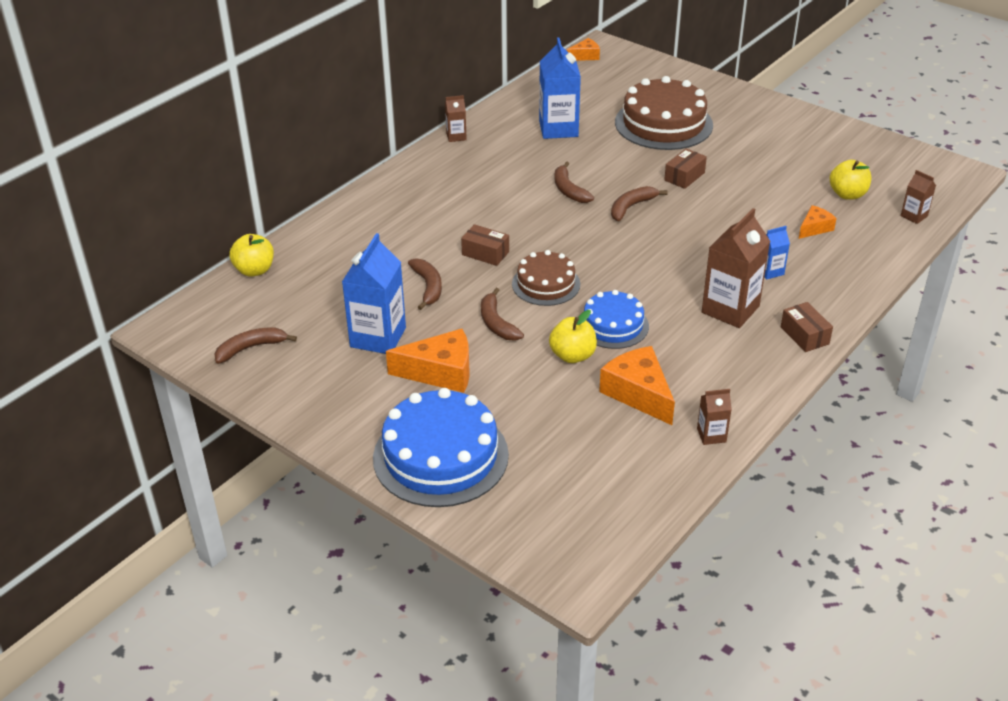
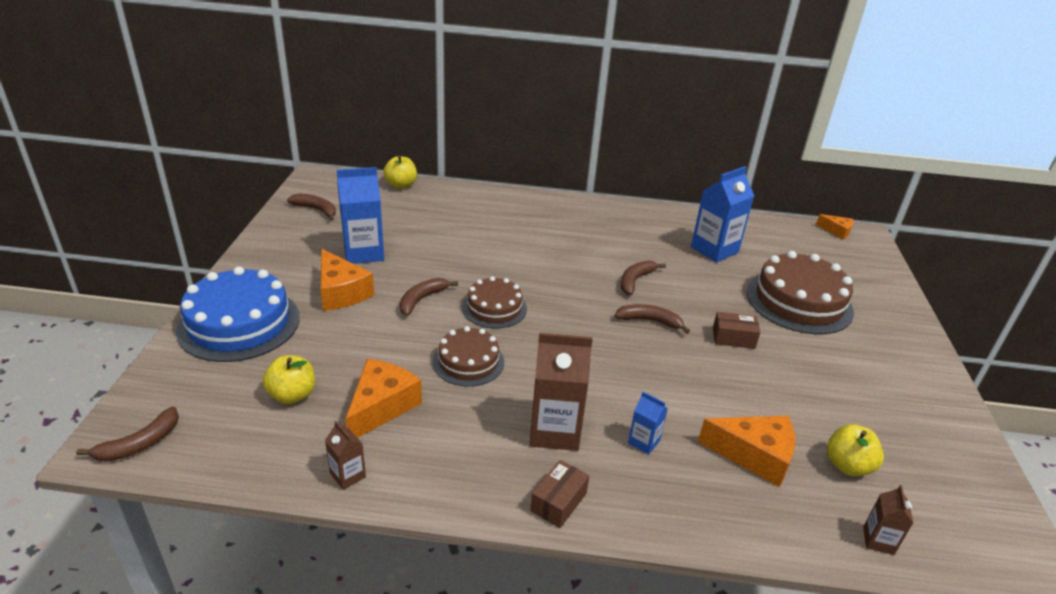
camera: 55 degrees right, 5 degrees down
brown banana [408,258,442,310] -> brown banana moved to [76,407,179,462]
brown carton [445,95,467,142] -> none
brown box [461,224,509,266] -> none
yellow apple [549,310,597,363] -> yellow apple moved to [263,355,315,404]
blue cake [582,290,649,349] -> brown cake [433,326,504,387]
orange cheese [799,205,837,239] -> orange cheese [698,416,795,487], size x1.77

